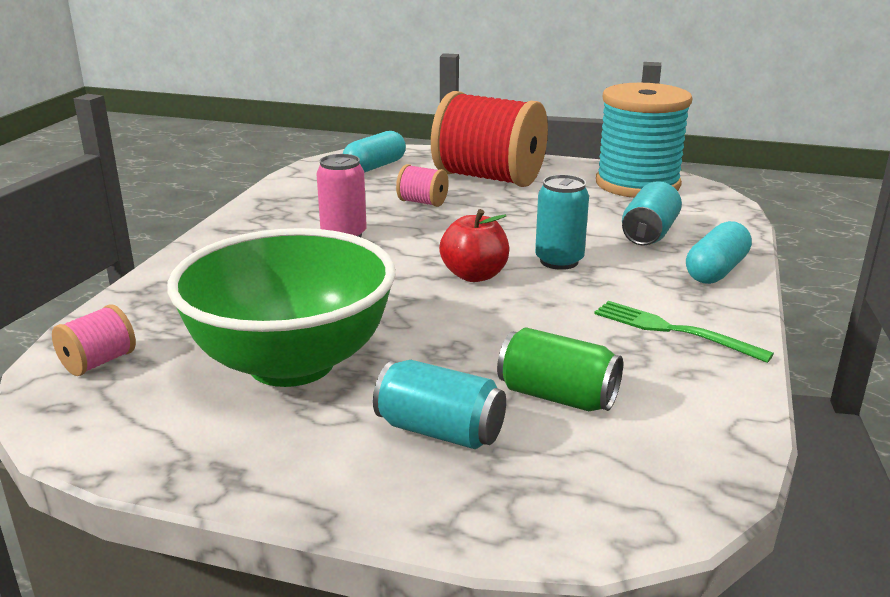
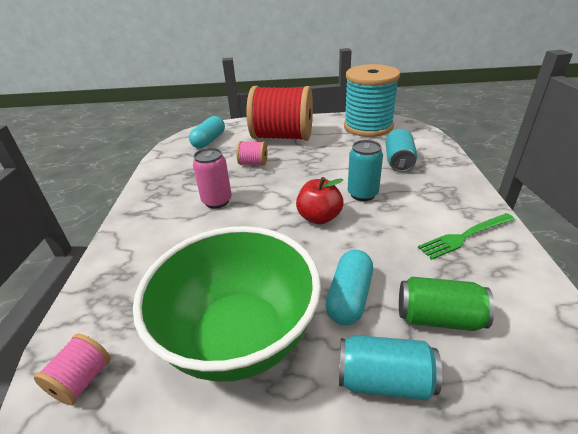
camera: 15 degrees left, 10 degrees up
green fork [594,301,774,363] -> green fork turned 45 degrees counterclockwise [418,213,515,259]
turquoise capsule [686,221,752,284] -> turquoise capsule moved to [325,250,373,325]

